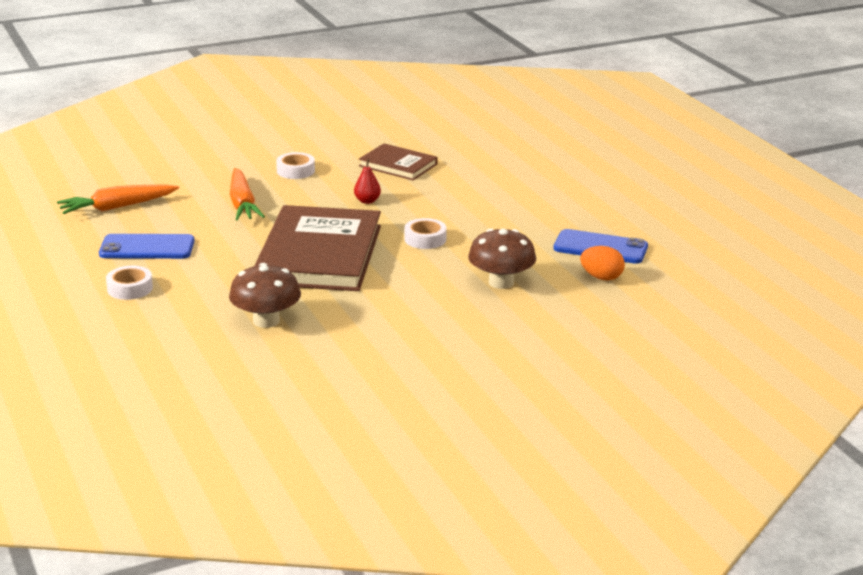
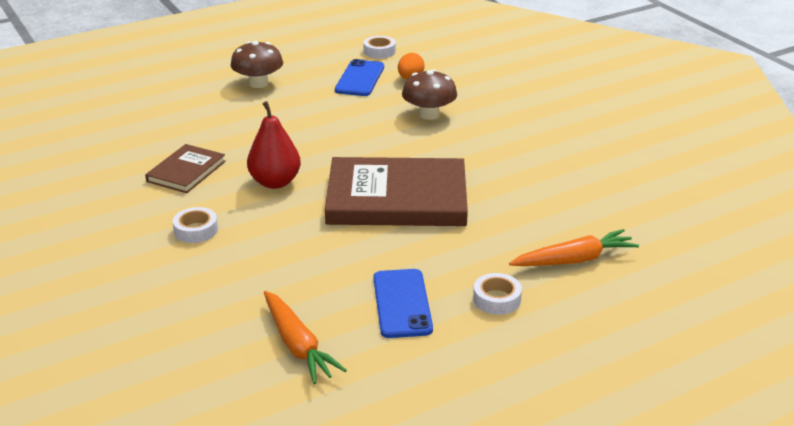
camera: 95 degrees left, 5 degrees up
brown mushroom [229,263,301,328] -> brown mushroom moved to [231,41,283,88]
orange carrot [230,168,265,220] -> orange carrot moved to [509,229,639,266]
red pear [354,159,381,204] -> red pear [247,101,301,189], size x1.95
white tape [405,218,447,249] -> white tape moved to [363,36,396,59]

